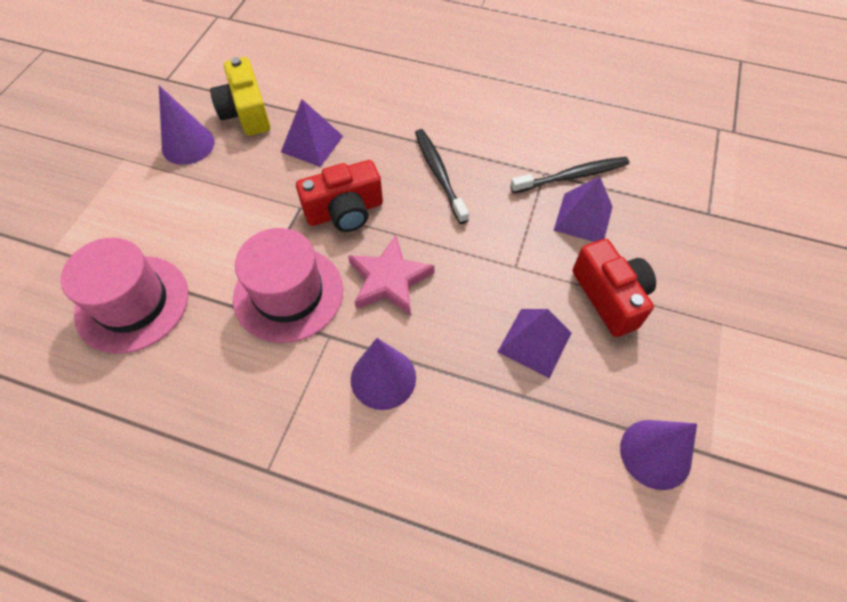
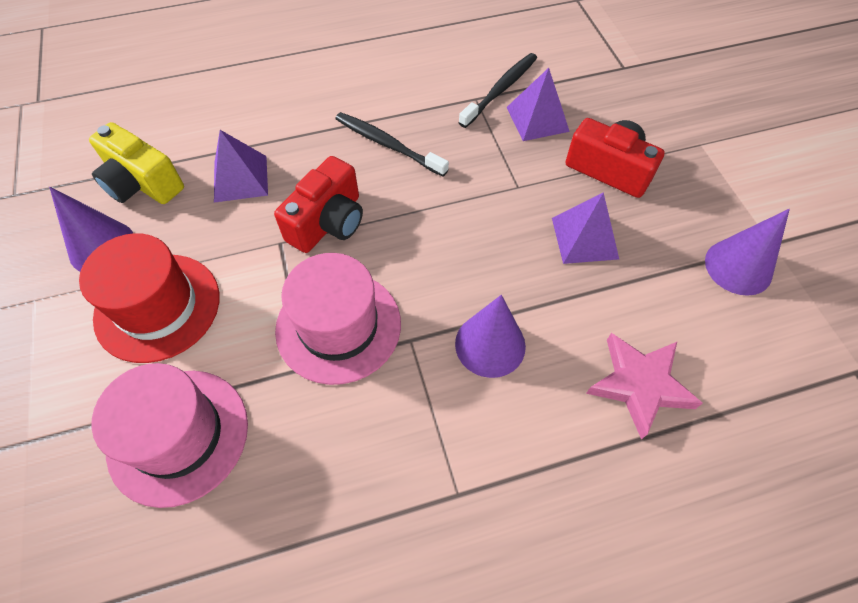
camera: 35 degrees left, 0 degrees up
pink star [348,236,435,316] -> pink star moved to [586,333,703,440]
none -> red hat [79,233,219,363]

